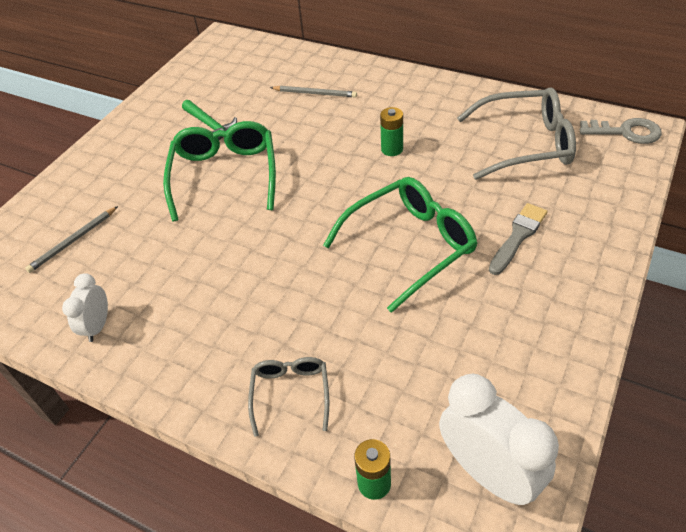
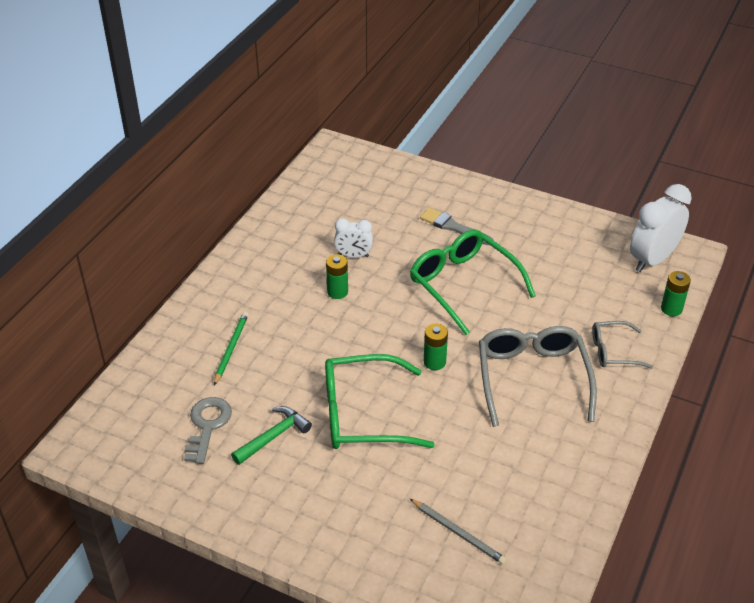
camera: 95 degrees left, 5 degrees down
white clock [62,273,108,342] -> white clock moved to [334,218,373,258]
grey pencil [270,86,357,98] -> green pencil [214,312,248,385]
grey glasses [457,87,576,180] -> grey glasses moved to [479,326,597,427]
grey key [580,118,662,144] -> grey key moved to [184,397,232,464]
none -> green battery [424,324,448,370]

